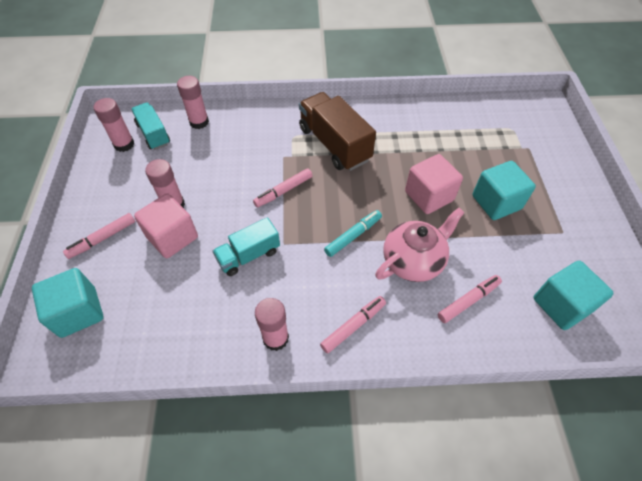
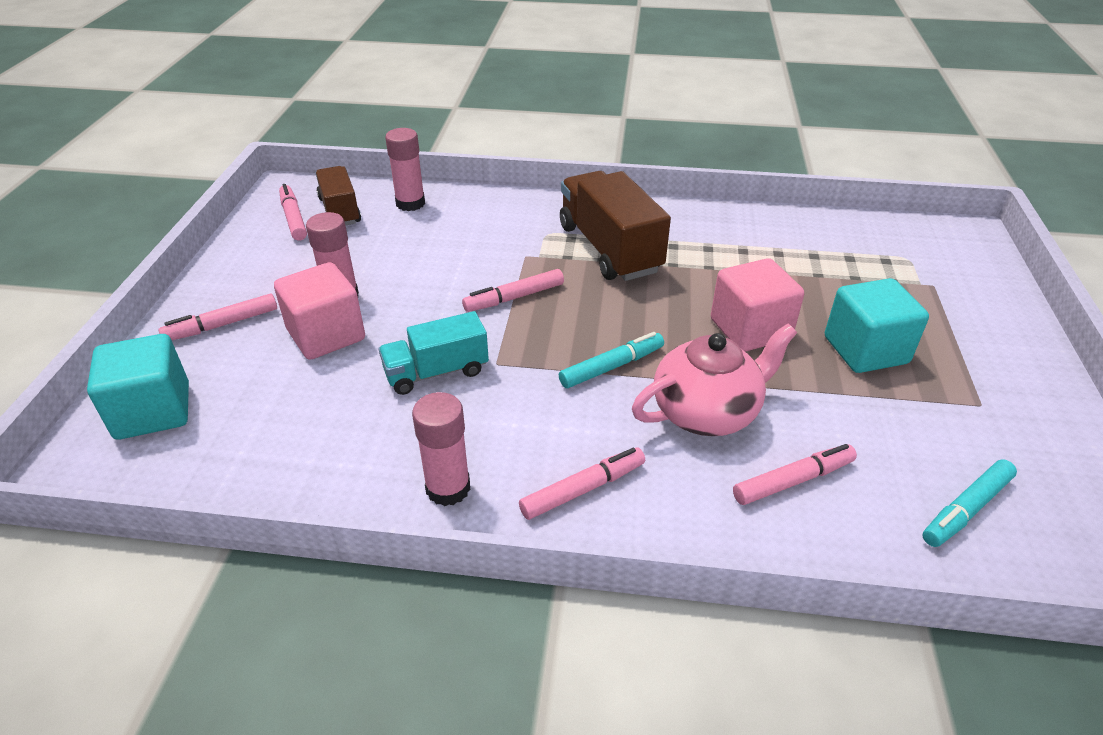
camera: 10 degrees right, 15 degrees down
pink glue stick [94,98,135,152] -> pink marker [279,184,307,241]
turquoise truck [131,103,170,150] -> brown truck [316,166,361,225]
turquoise cube [533,261,614,330] -> turquoise marker [922,459,1017,547]

